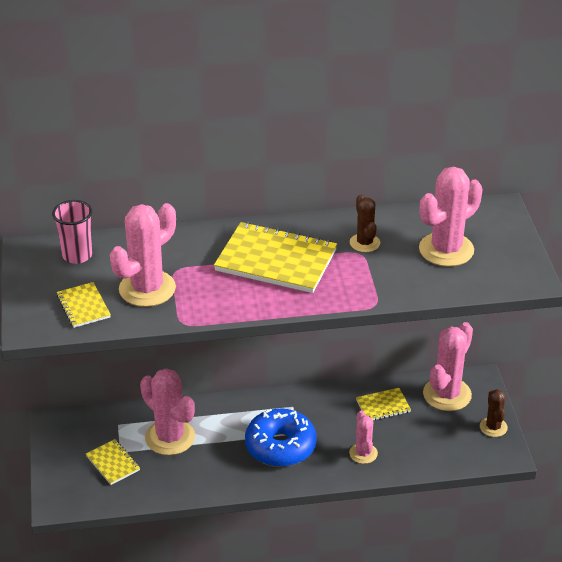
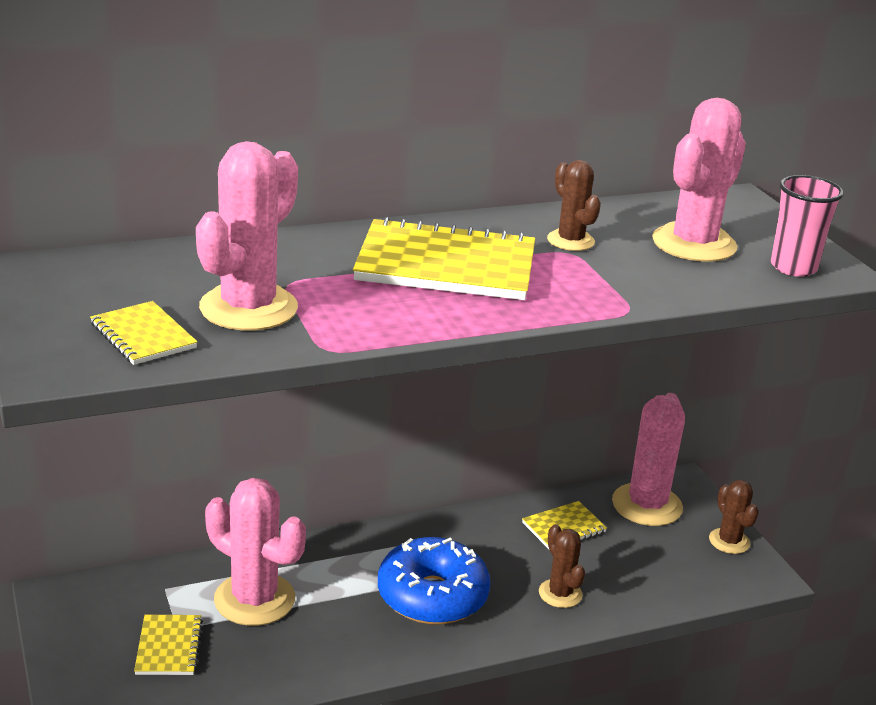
camera: 15 degrees left, 10 degrees down
pink cup [52,200,92,264] -> pink cup moved to [771,175,844,277]
yellow notebook [86,439,140,485] -> yellow notebook turned 45 degrees clockwise [134,615,203,675]
pink cactus [349,410,378,464] -> brown cactus [539,524,585,608]

